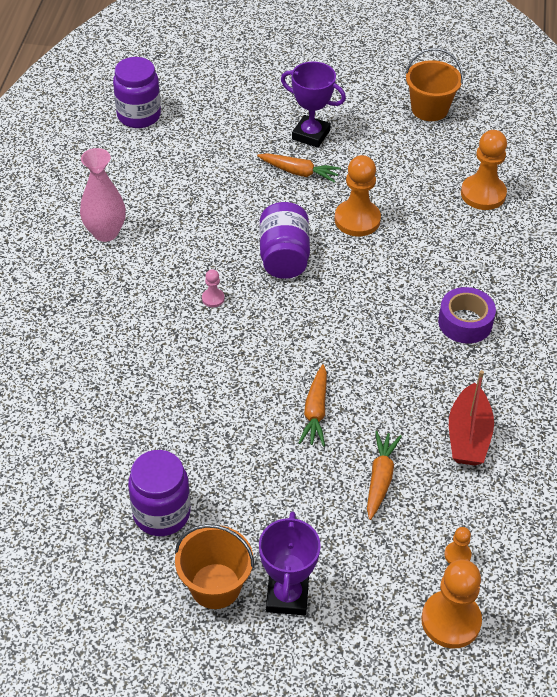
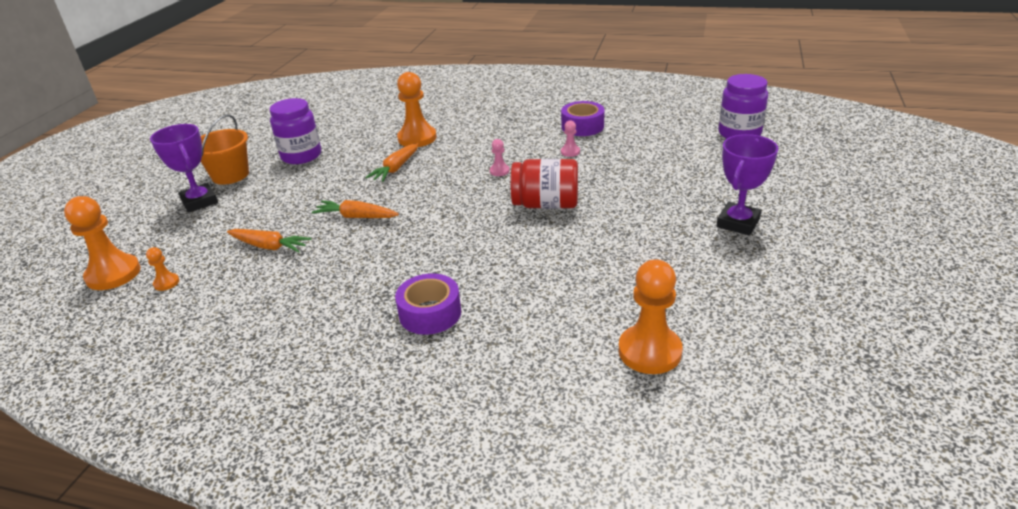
camera: 100 degrees right, 15 degrees down
pink vase [80,148,126,242] -> purple tape [561,101,604,136]
orange carrot [257,153,341,183] -> orange carrot moved to [365,143,419,182]
purple trophy [259,512,321,615] -> purple trophy turned 45 degrees clockwise [150,124,218,213]
purple jar [260,202,310,279] -> red jar [511,159,578,209]
orange pawn [335,155,381,236] -> orange pawn moved to [397,72,437,147]
orange bucket [406,48,463,121] -> none
red boat [449,370,494,466] -> none
none -> pink pawn [561,120,580,157]

